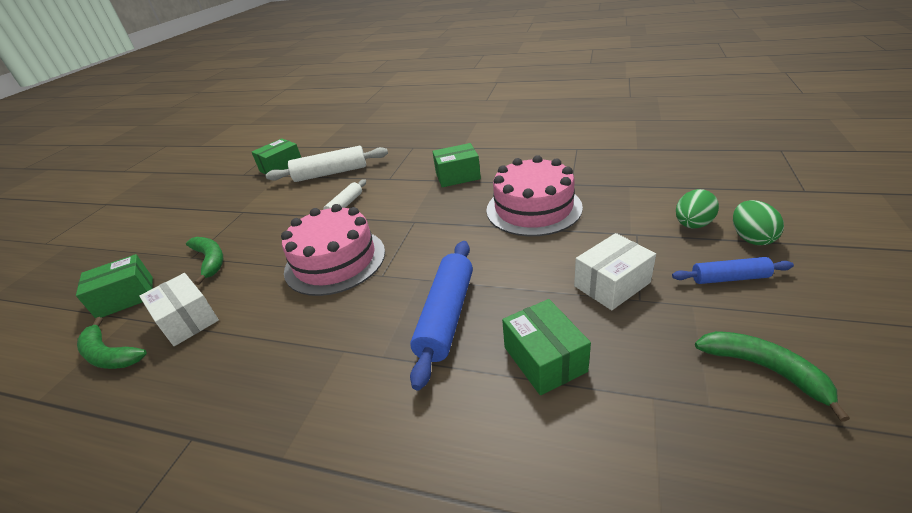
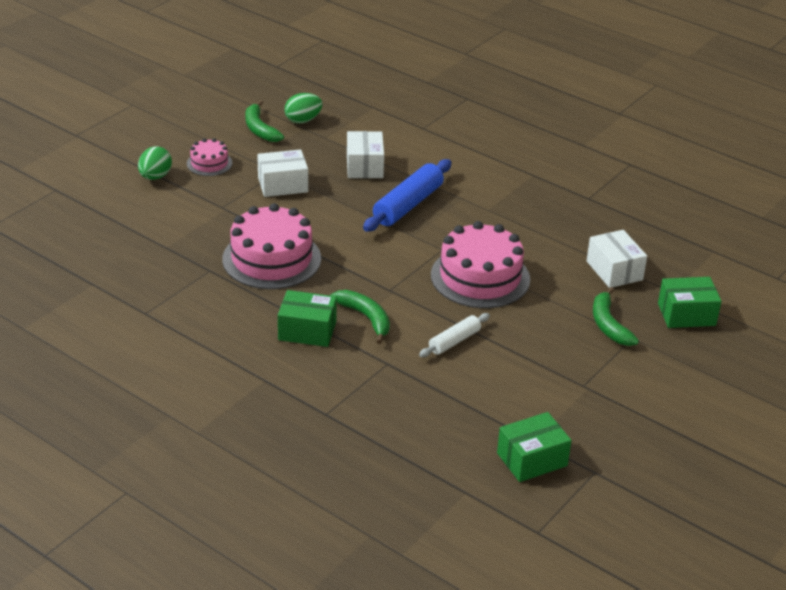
camera: 165 degrees left, 0 degrees up
green banana [77,317,147,369] -> green banana moved to [330,290,390,344]
white rolling pin [266,146,388,182] -> none
green box [502,299,591,395] -> white box [347,131,384,178]
blue rolling pin [672,257,794,284] -> pink cake [187,138,232,176]
green egg [676,189,719,229] -> green egg moved to [285,93,322,124]

